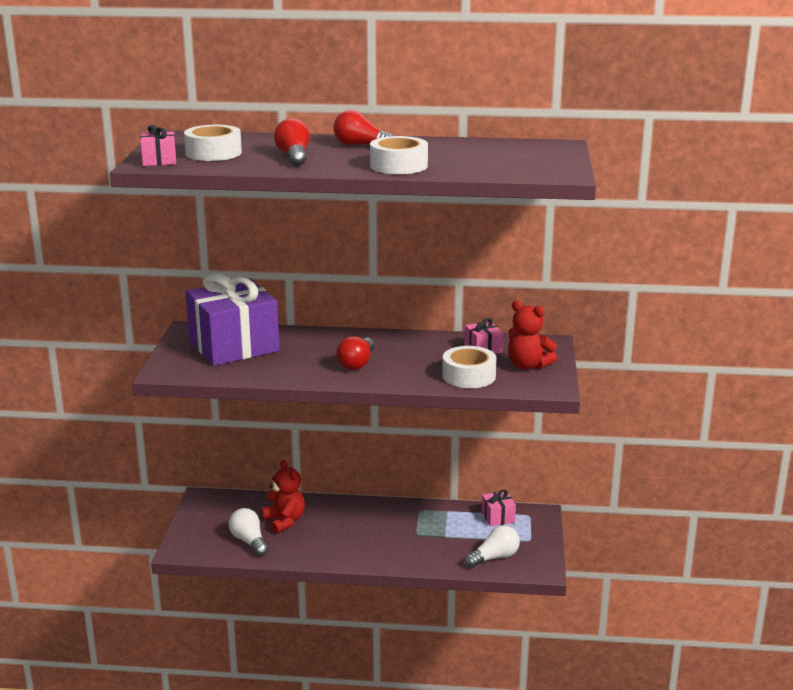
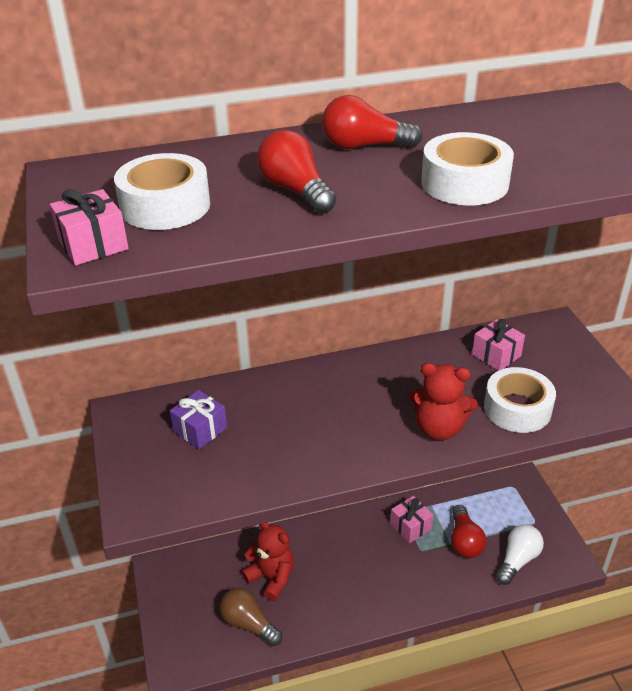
camera: 20 degrees left, 15 degrees up
purple gift [185,272,279,366] -> purple gift [170,390,227,449], size x0.41
white light bulb [229,508,269,556] -> brown light bulb [220,588,282,646]
red light bulb [336,336,375,370] -> red light bulb moved to [451,505,486,558]
pink gift [481,489,516,526] -> pink gift moved to [390,496,433,543]
red teddy bear [508,301,557,370] -> red teddy bear moved to [409,363,478,440]

